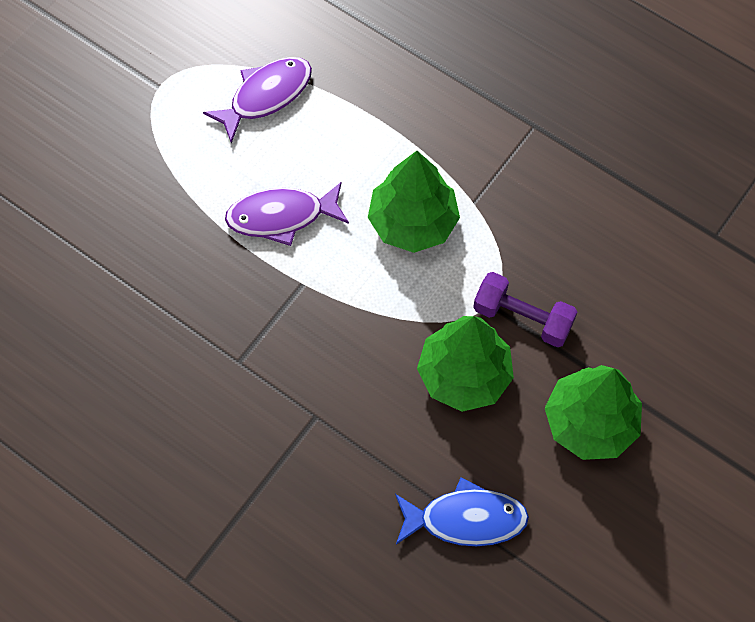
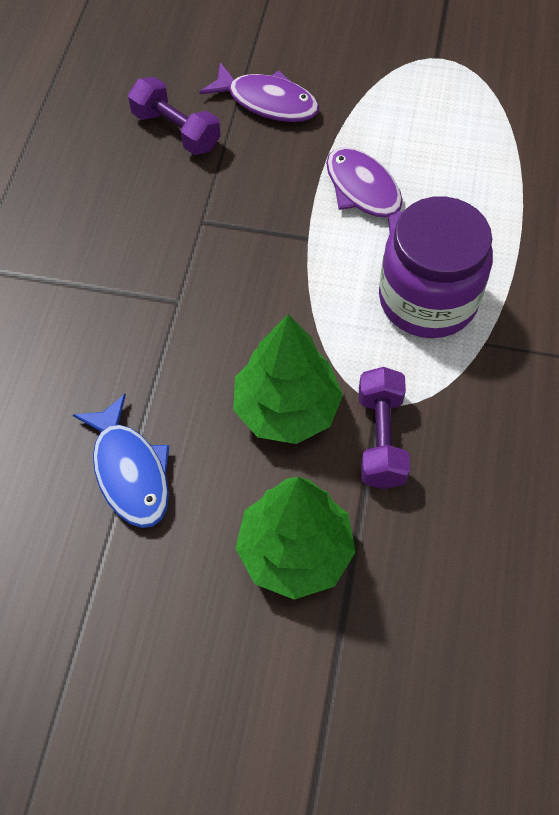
camera: 65 degrees right, 5 degrees down
purple fish [203,57,312,144] -> purple fish moved to [199,62,319,122]
green tree [368,151,460,253] -> purple jar [379,196,493,338]
none -> purple dumbbell [128,77,220,155]

